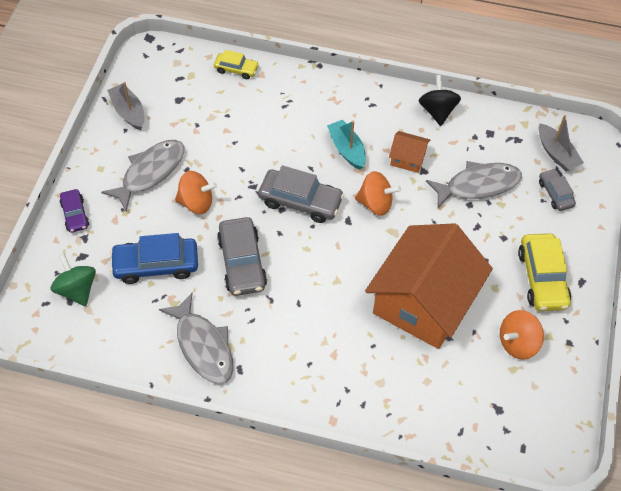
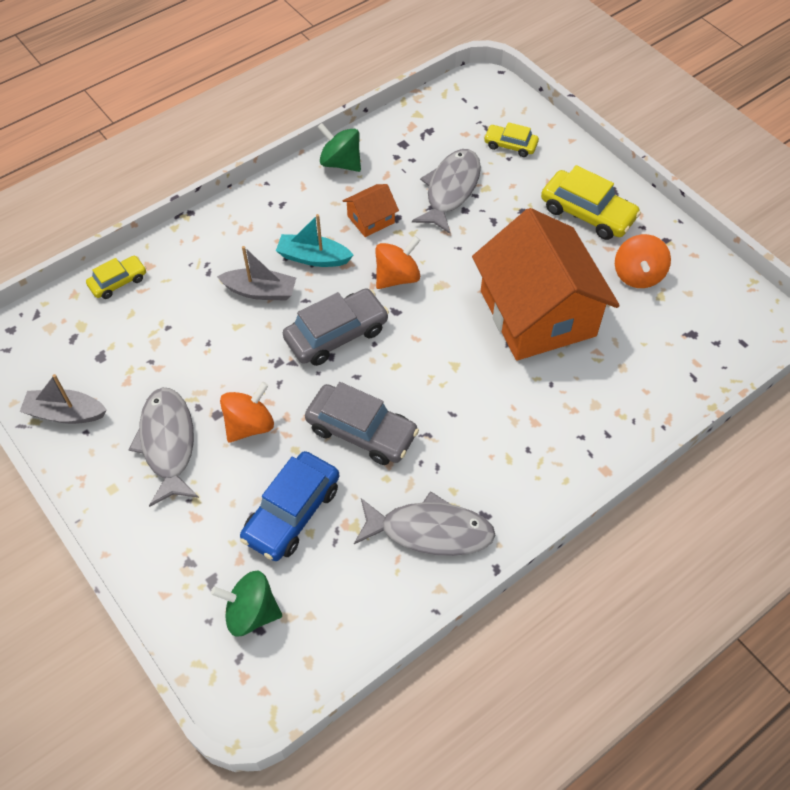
camera: 50 degrees left, 0 degrees up
purple car [60,189,89,233] -> none
black spinning top [419,75,461,126] -> green spinning top [317,123,361,172]
grey boat [538,115,584,171] -> grey boat moved to [217,246,296,301]
grey car [539,168,576,211] -> yellow car [484,122,539,157]

